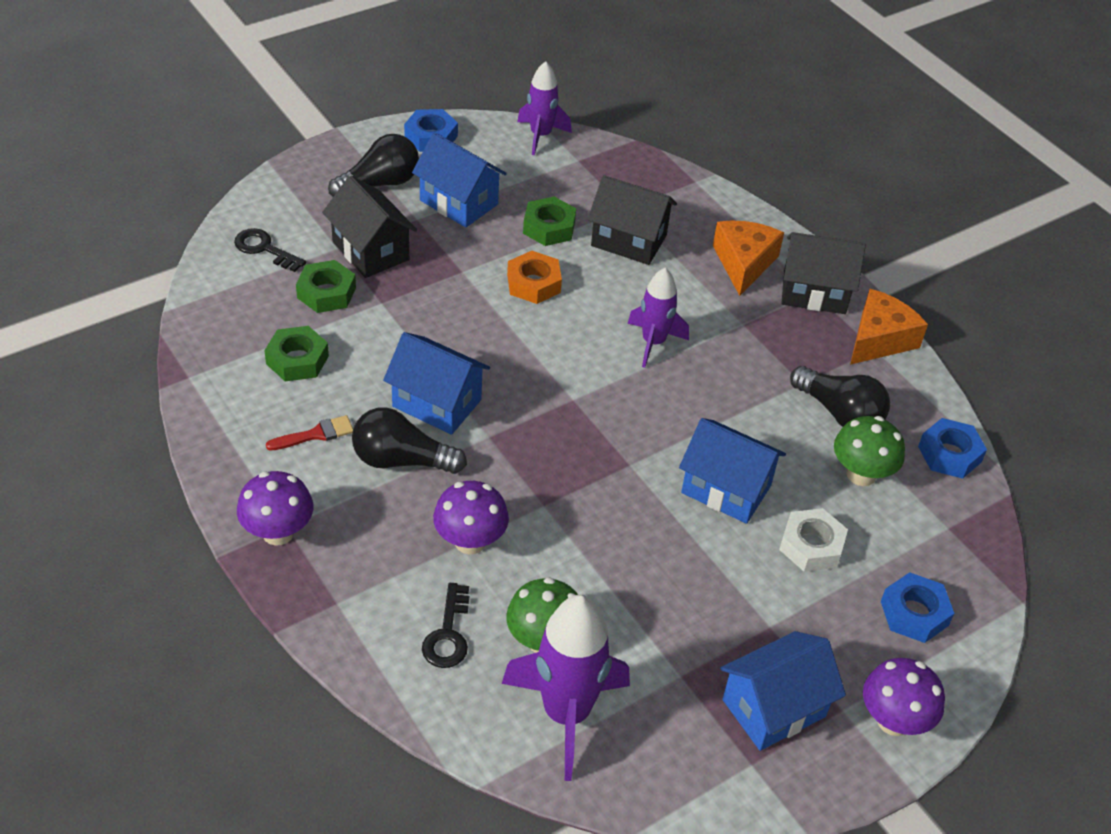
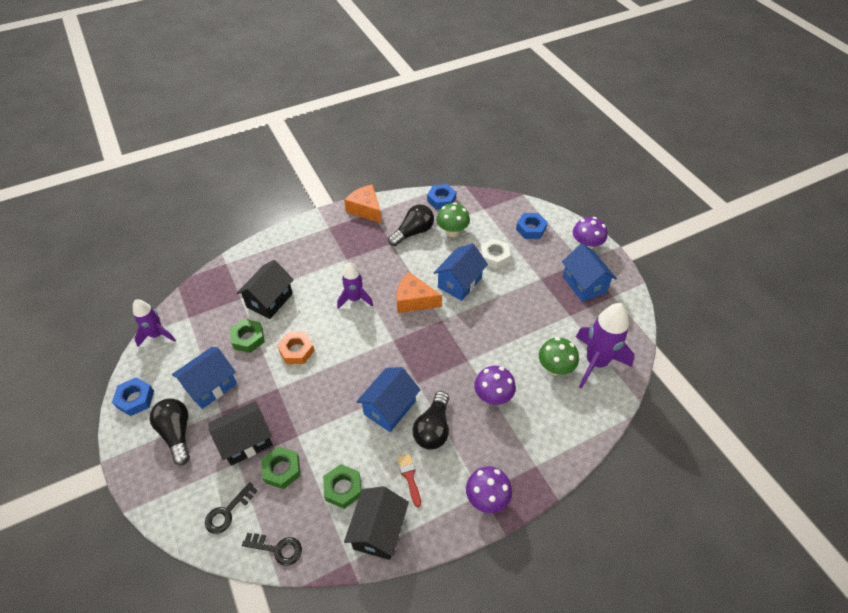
camera: 80 degrees left, 5 degrees up
black key [422,583,469,668] -> black key moved to [242,533,302,566]
orange cheese [713,221,784,296] -> orange cheese moved to [396,272,442,313]
black house [781,232,866,314] -> black house moved to [344,486,409,560]

